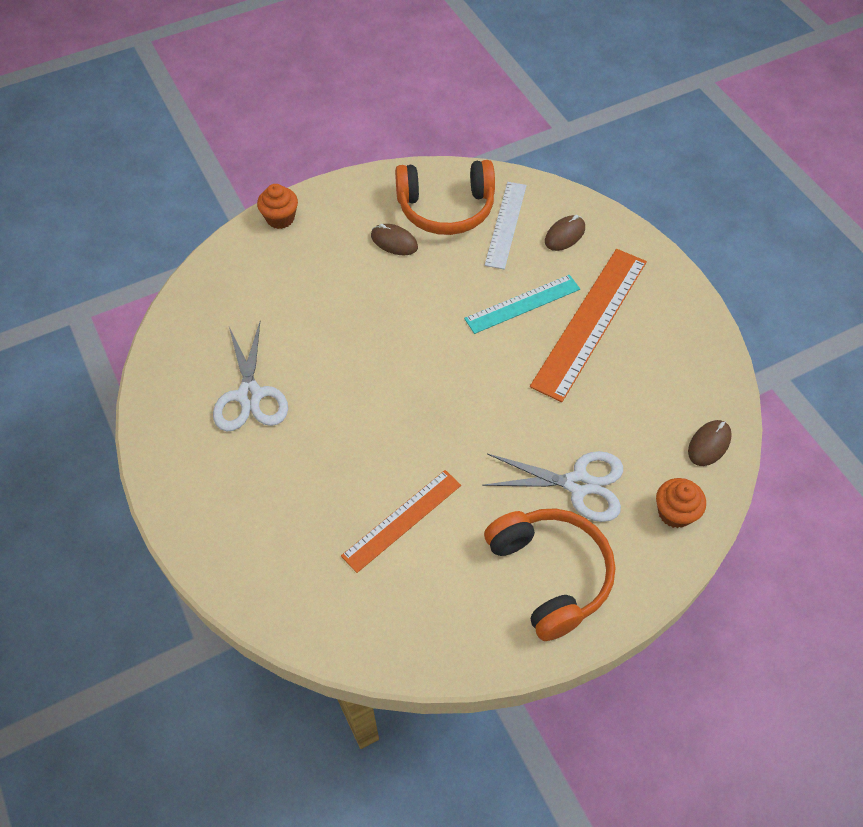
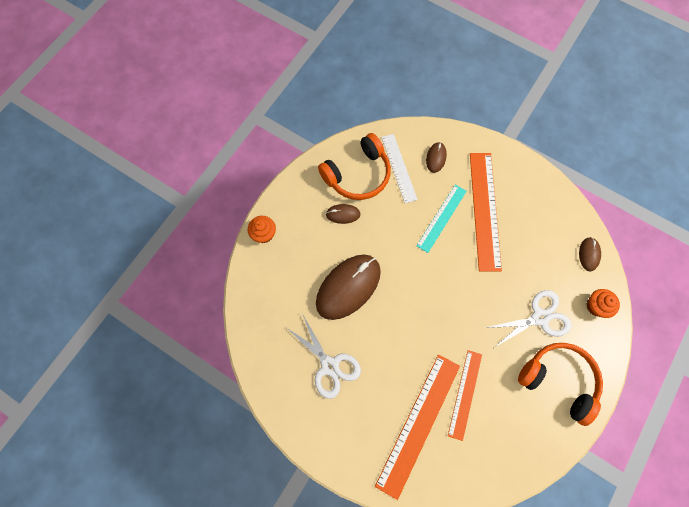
camera: 30 degrees left, 15 degrees up
none -> brown mouse [316,255,381,320]
none -> orange ruler [375,355,460,500]

